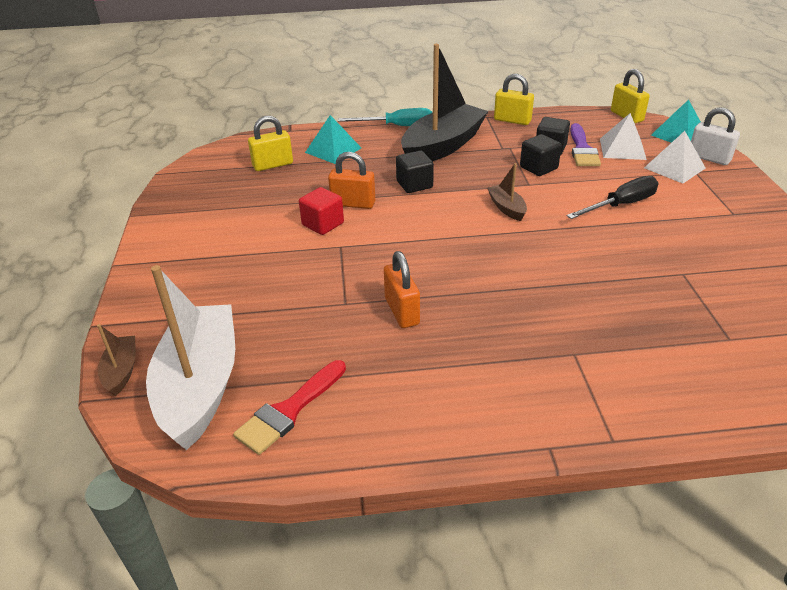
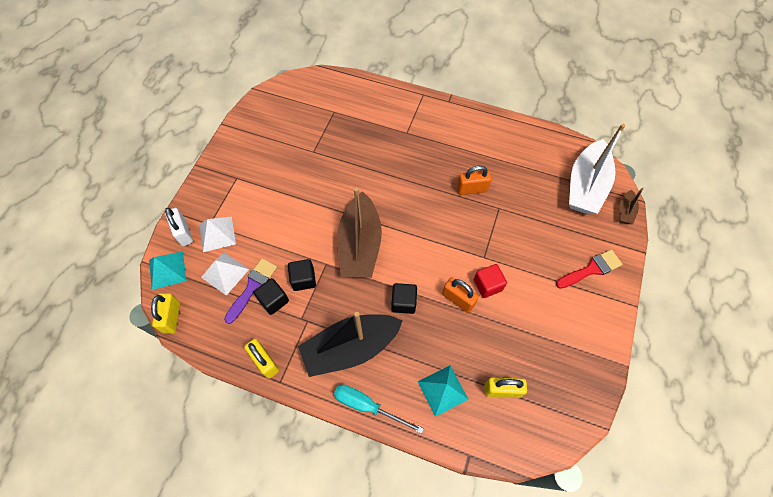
camera: 155 degrees left, 25 degrees up
red brush [233,360,346,455] -> red brush moved to [556,249,623,289]
orange padlock [384,251,420,328] -> orange padlock turned 75 degrees clockwise [457,166,491,195]
brown boat [487,163,527,221] -> brown boat [337,187,382,278], size x2.28
black screwdriver [567,176,658,219] -> none

